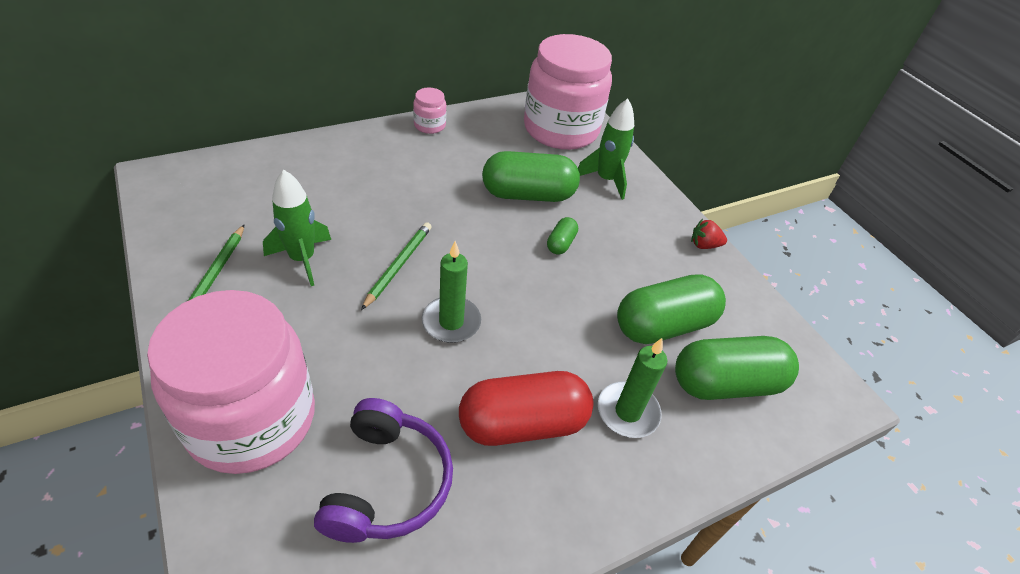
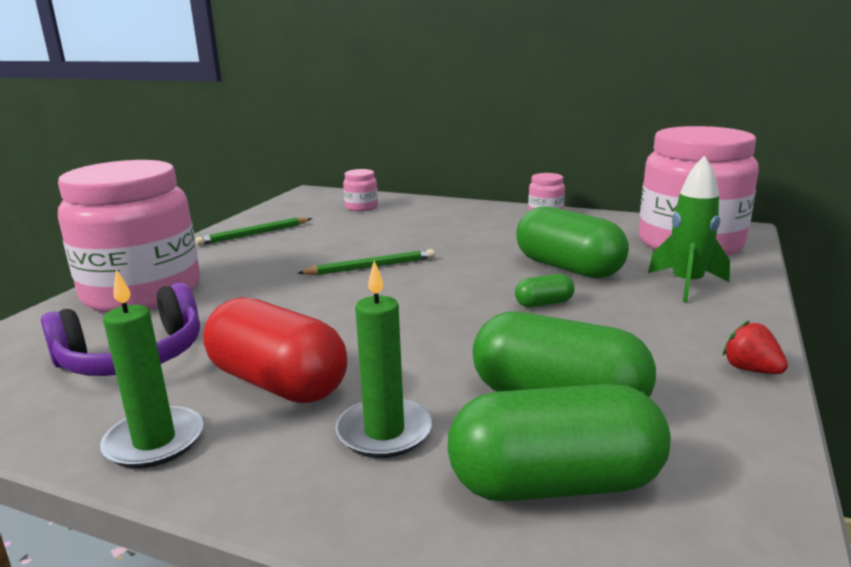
camera: 55 degrees right, 25 degrees down
green rocket [263,170,331,286] -> none
green candle [422,241,481,343] -> green candle moved to [100,269,203,468]
green capsule [675,336,799,400] -> green capsule turned 45 degrees counterclockwise [448,384,671,502]
none -> pink jar [343,169,378,211]

